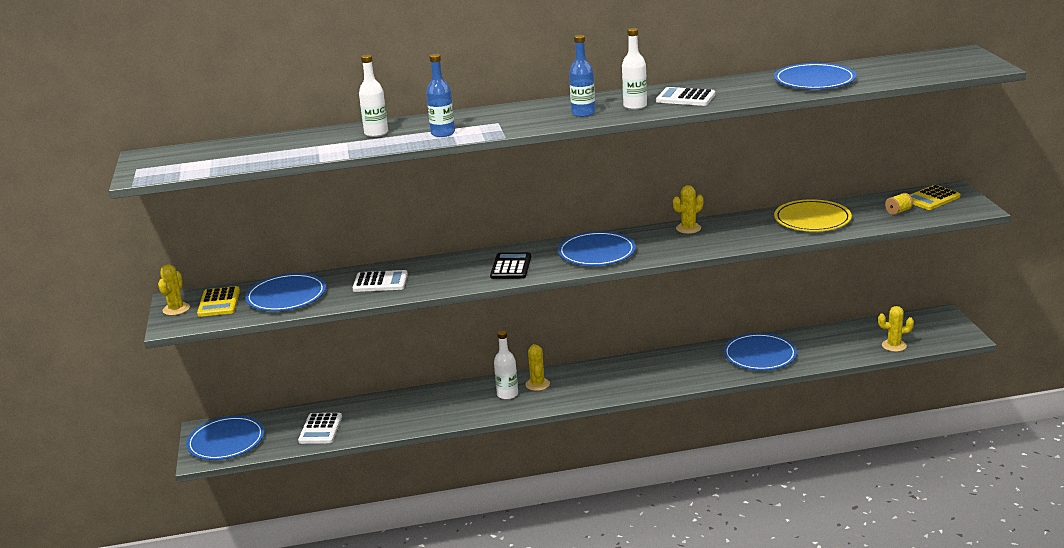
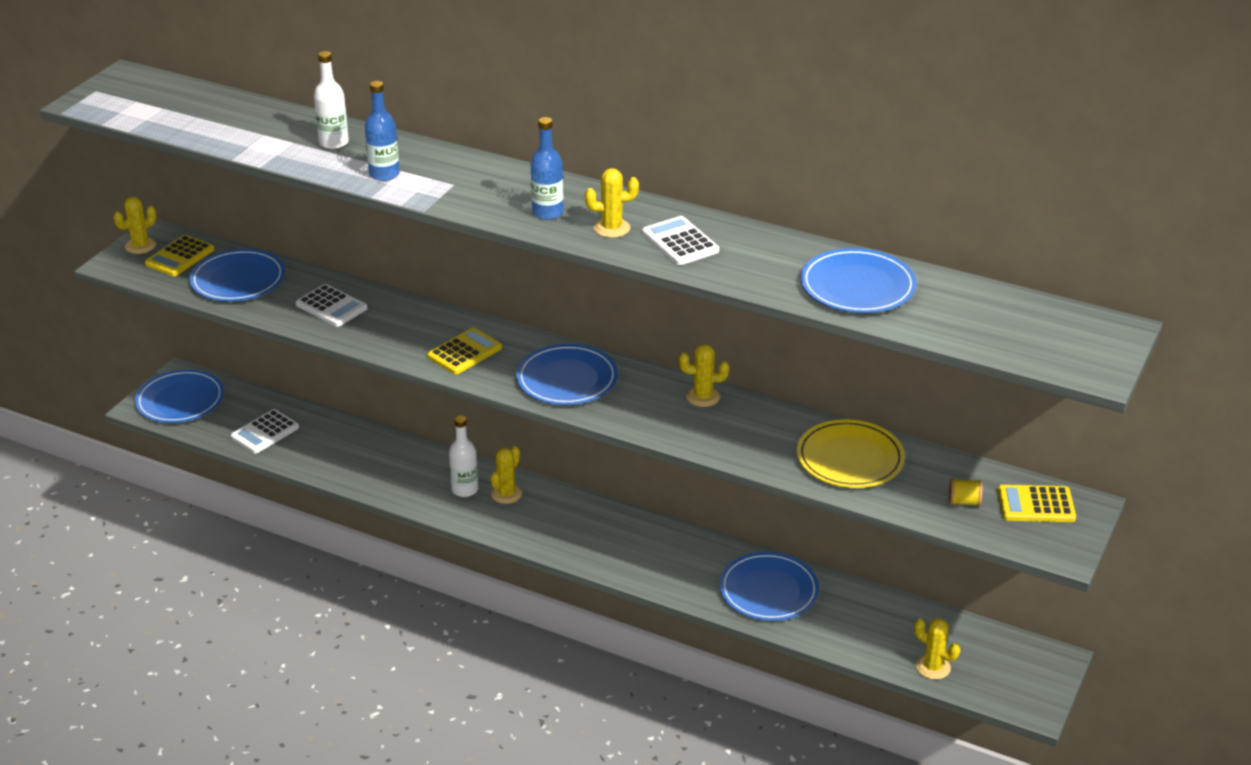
camera: 35 degrees right, 10 degrees up
black calculator [490,252,531,279] -> yellow calculator [427,328,502,374]
white bottle [622,28,647,110] -> yellow cactus [585,168,639,238]

